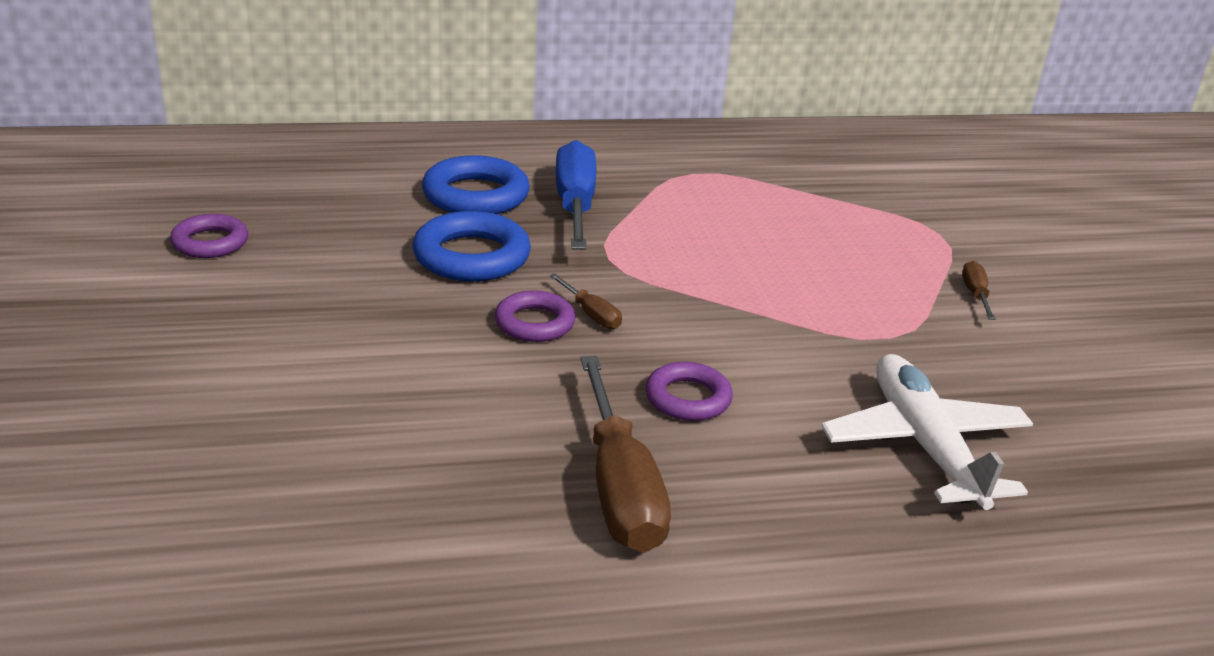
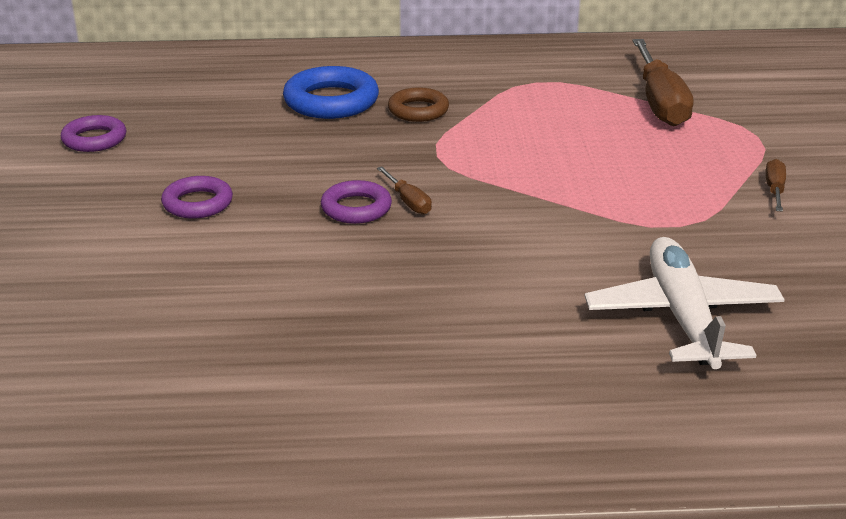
camera: 10 degrees right, 0 degrees up
blue ring [413,211,531,282] -> none
blue screwdriver [556,140,596,250] -> brown ring [388,87,449,122]
brown screwdriver [580,356,671,553] -> brown screwdriver moved to [633,39,693,126]
purple ring [646,362,733,421] -> purple ring moved to [161,176,233,219]

